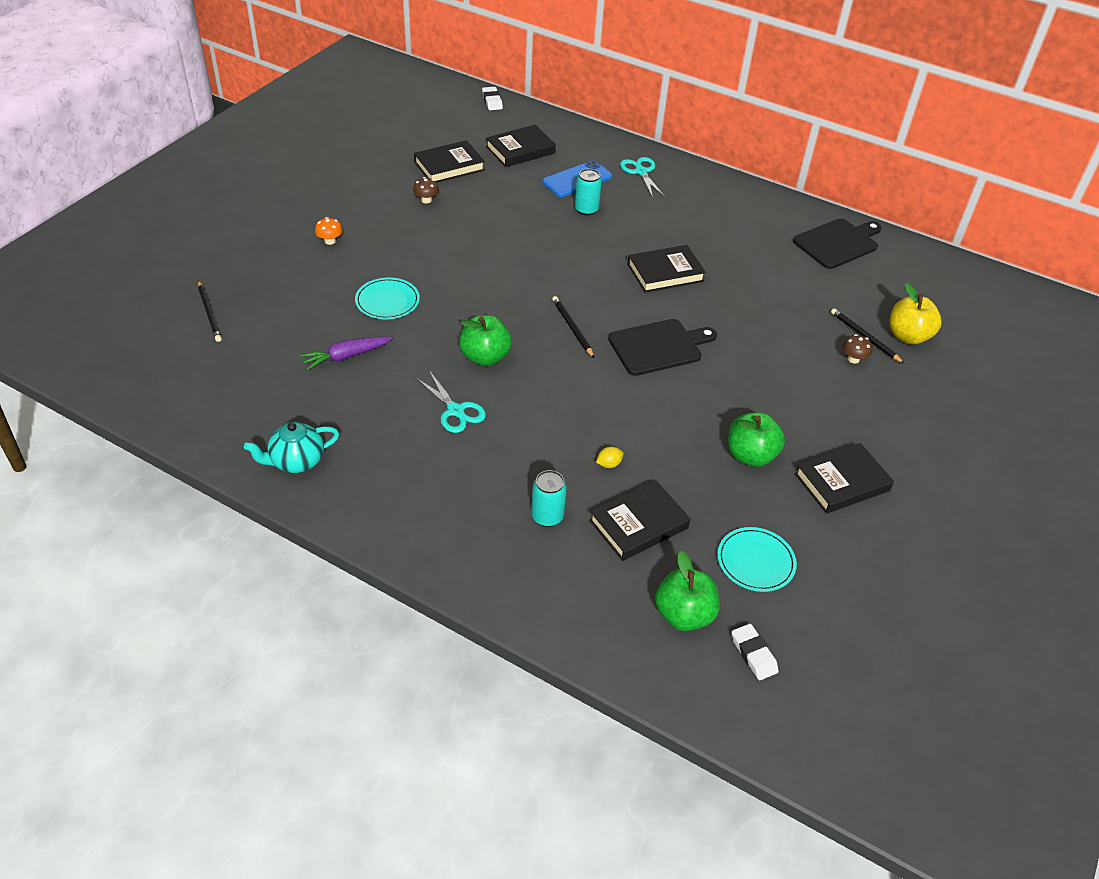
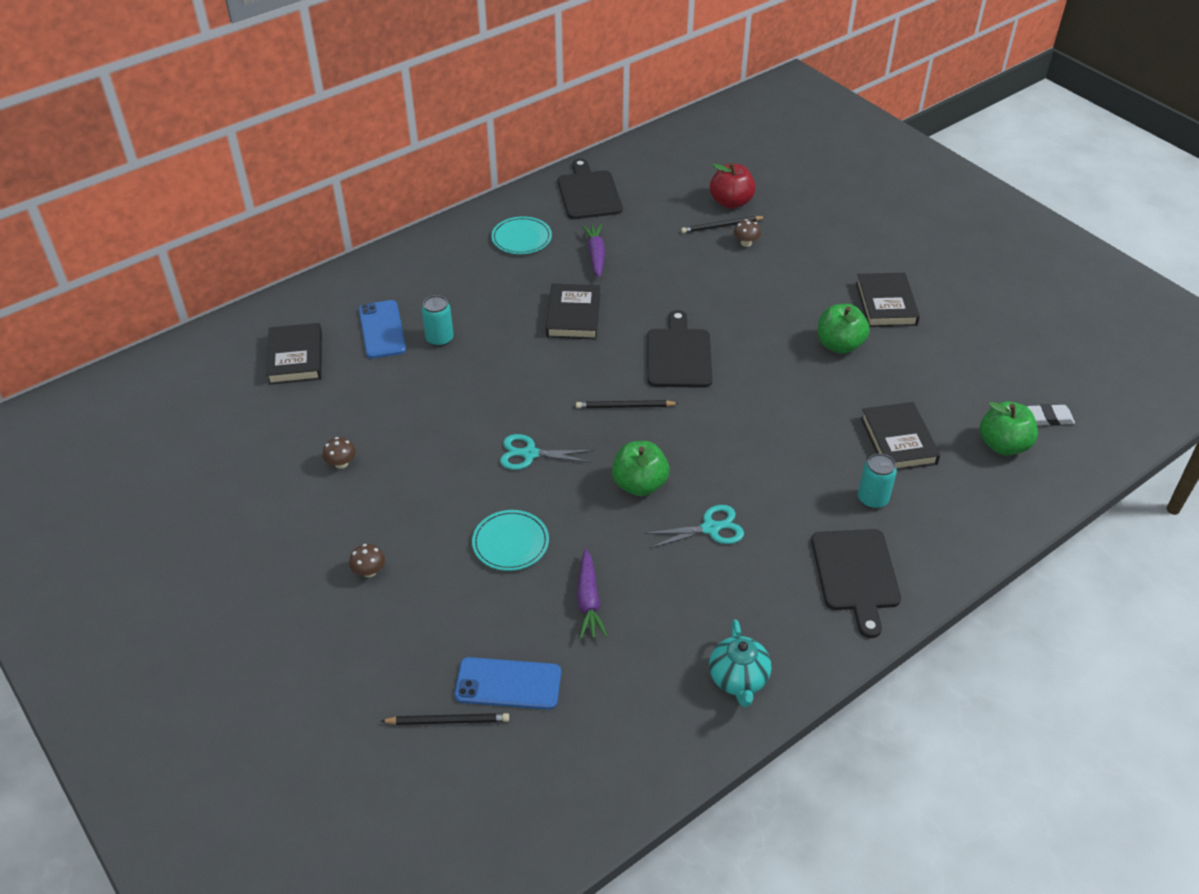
camera: 65 degrees left, 0 degrees up
orange mushroom [315,217,343,245] -> brown mushroom [349,544,385,577]
black book [414,140,485,182] -> none
white eraser [482,87,503,110] -> none
yellow lemon [596,447,623,468] -> none
turquoise scissors [620,157,665,198] -> turquoise scissors moved to [500,434,593,470]
turquoise plate [717,527,797,592] -> turquoise plate moved to [491,216,552,254]
yellow apple [889,282,942,345] -> red apple [710,162,756,209]
none -> blue phone [454,657,561,710]
none -> purple carrot [582,224,605,278]
none -> black cutting board [811,529,901,638]

